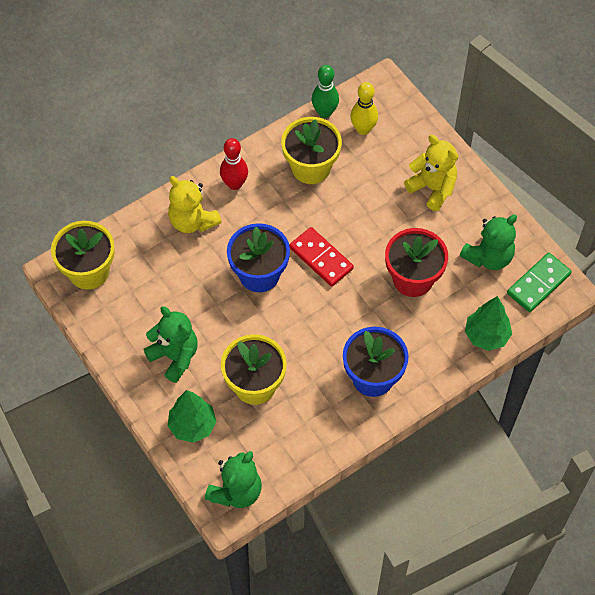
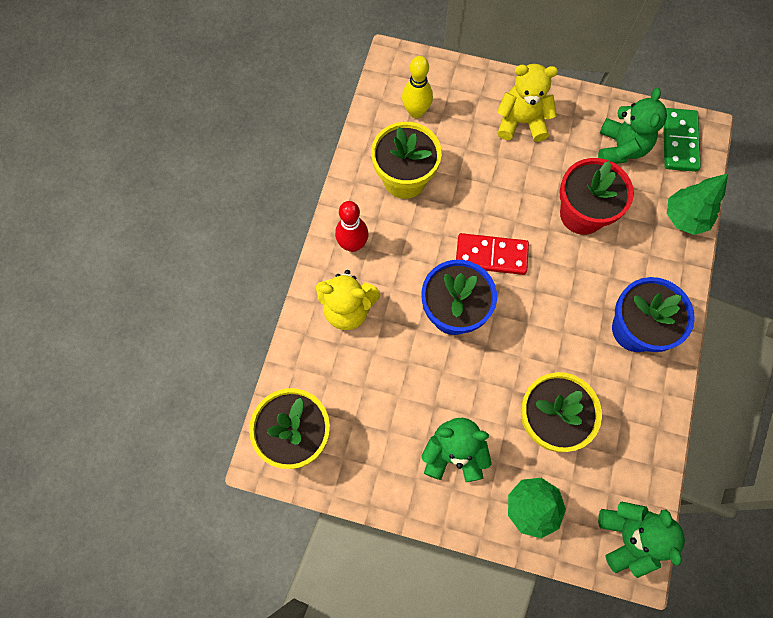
camera: 40 degrees left, 10 degrees up
green bowling pin [312,65,339,118] -> none

